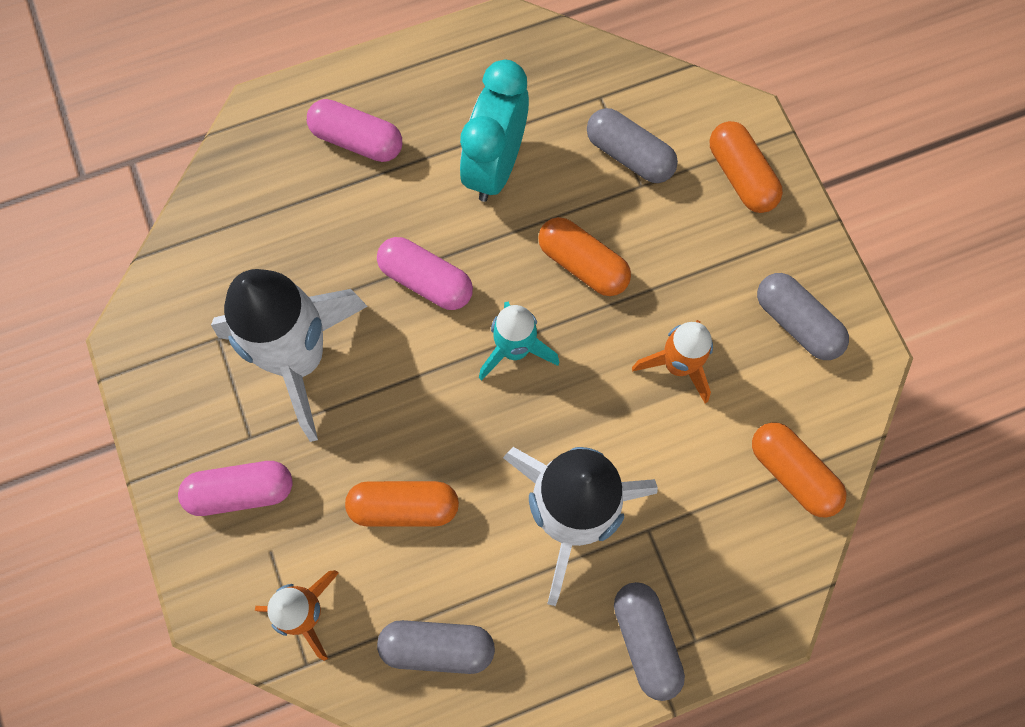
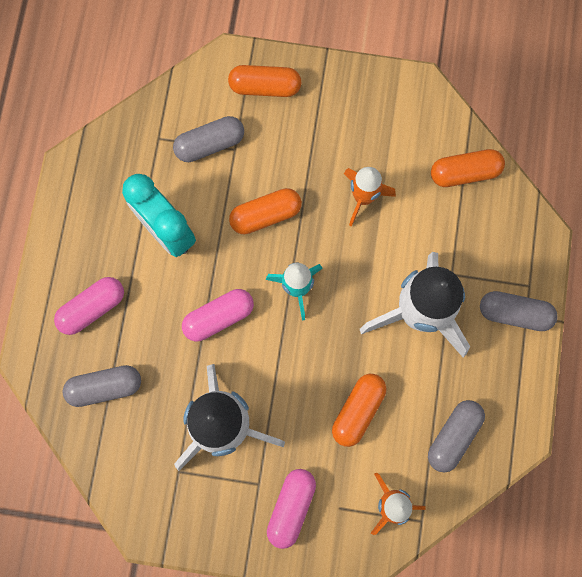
camera: 60 degrees left, 5 degrees up
grey capsule [757,273,849,360] -> grey capsule moved to [63,365,141,407]

